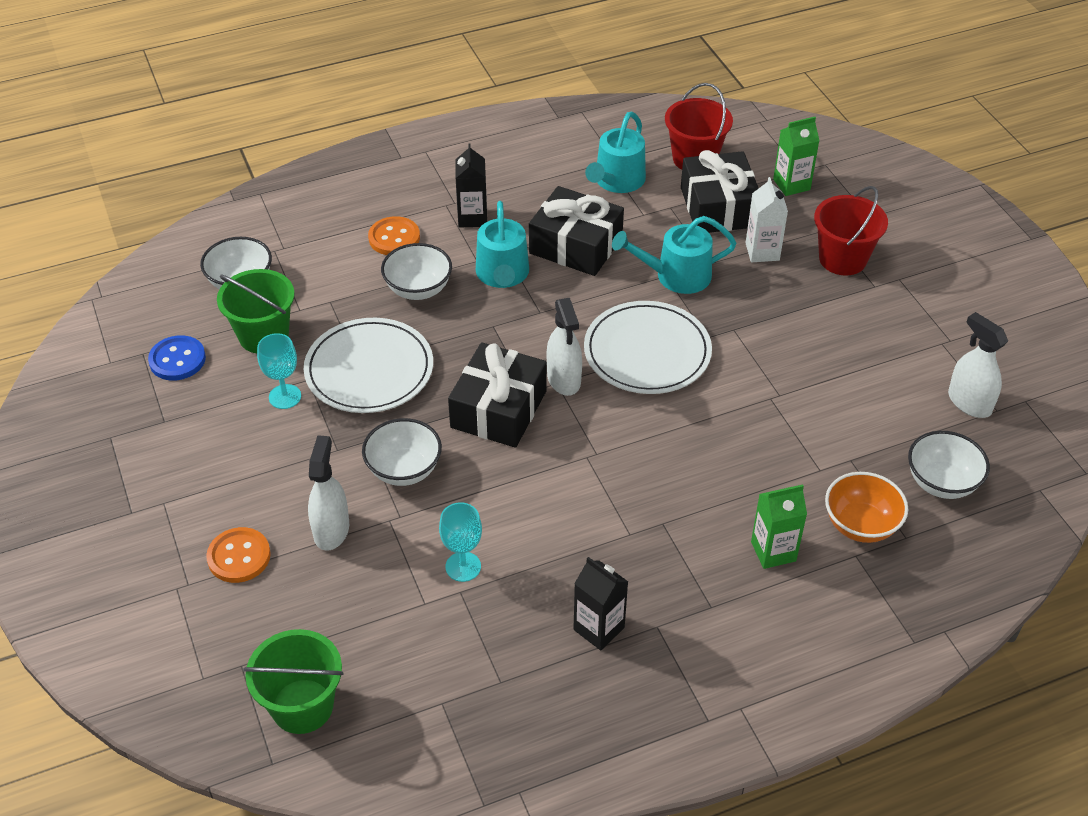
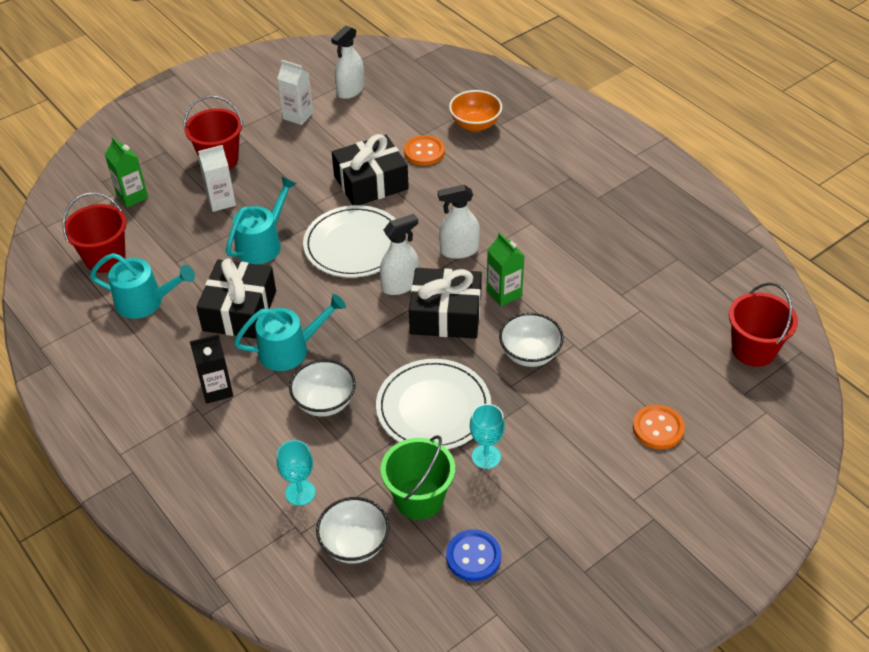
camera: 105 degrees left, 0 degrees up
green bucket [243,629,344,734] -> red bucket [729,283,798,367]
white spray bottle [308,435,349,551] -> white spray bottle moved to [438,185,480,259]
orange button [368,216,420,255] -> orange button moved to [404,135,445,166]
turquoise goblet [439,502,482,582] -> turquoise goblet moved to [277,440,315,506]
black carton [573,557,628,650] -> none
turquoise watering can [612,216,737,294] -> turquoise watering can turned 120 degrees counterclockwise [226,176,297,265]
black gift [681,150,759,233] -> black gift moved to [332,134,409,205]
green carton [751,484,807,569] -> green carton moved to [487,232,524,306]
white bowl [908,431,990,499] -> none
none -> white carton [277,60,313,125]

